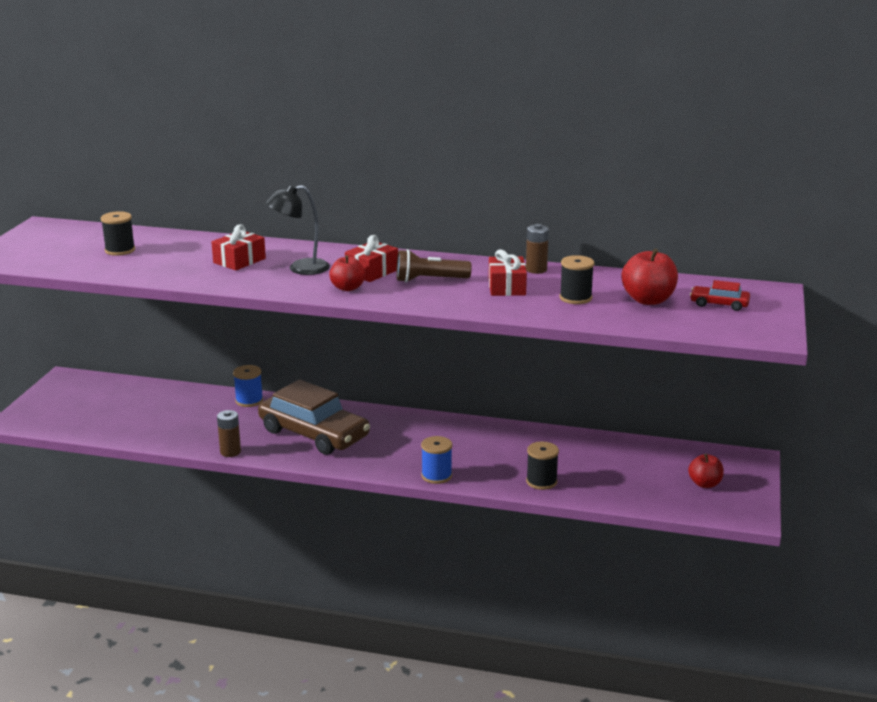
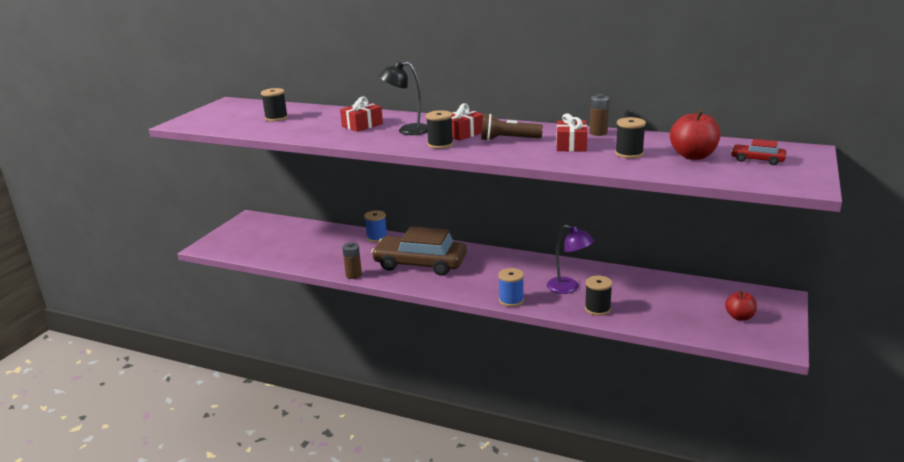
camera: 10 degrees right, 0 degrees up
brown car [258,379,370,455] -> brown car turned 150 degrees clockwise [371,226,467,276]
red apple [329,255,365,291] -> black spool [426,110,453,149]
none -> purple lamp [547,225,594,294]

